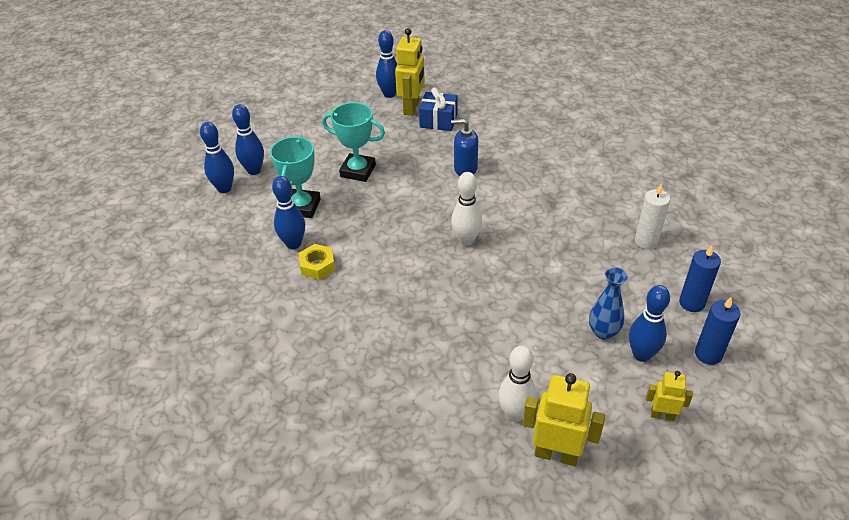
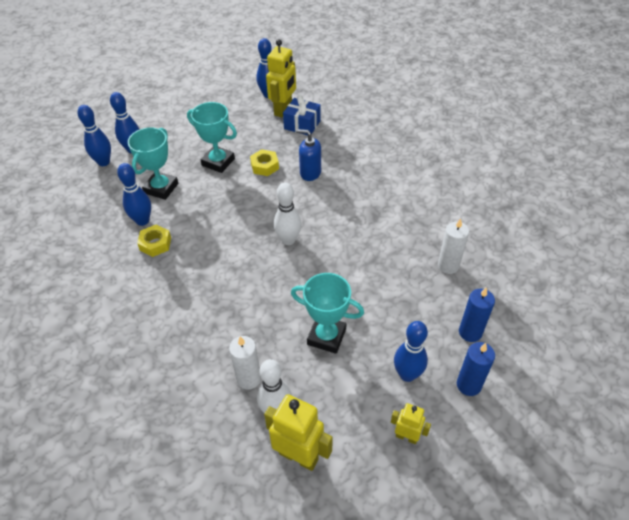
camera: 10 degrees right, 5 degrees up
blue vase [589,267,628,339] -> none
none -> white candle [229,336,261,390]
none -> yellow nut [250,149,279,176]
none -> turquoise trophy [291,273,364,354]

